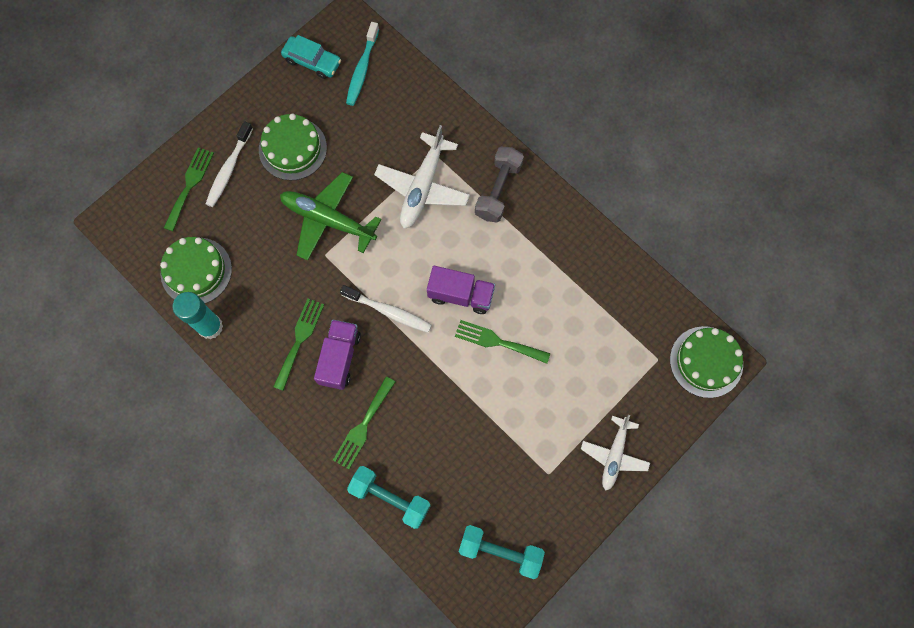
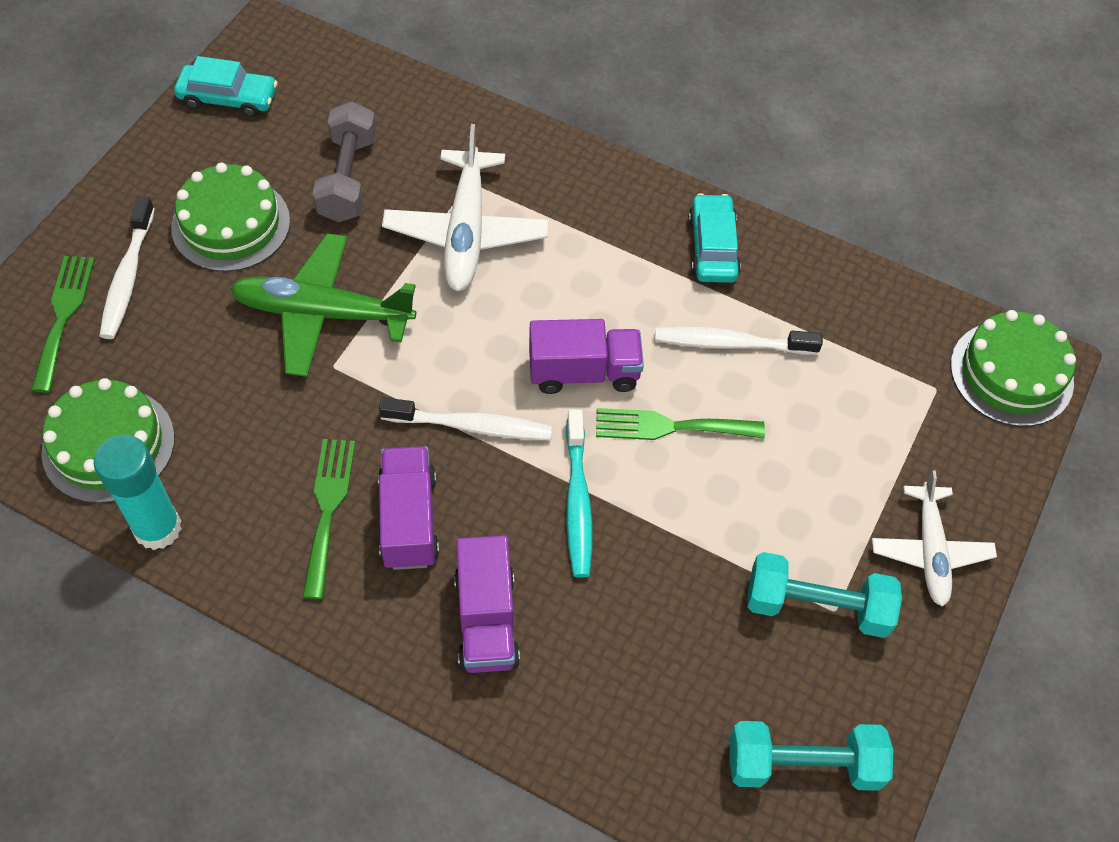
camera: 20 degrees left, 15 degrees down
green fork [333,377,395,469] -> purple truck [454,535,520,673]
turquoise toothbrush [346,22,379,106] -> turquoise toothbrush moved to [566,409,592,578]
turquoise dumbbell [347,466,431,529] -> turquoise dumbbell moved to [747,552,902,638]
grey dumbbell [475,147,524,222] -> grey dumbbell moved to [313,101,376,222]
none -> white toothbrush [655,327,823,355]
none -> turquoise car [688,193,741,283]

